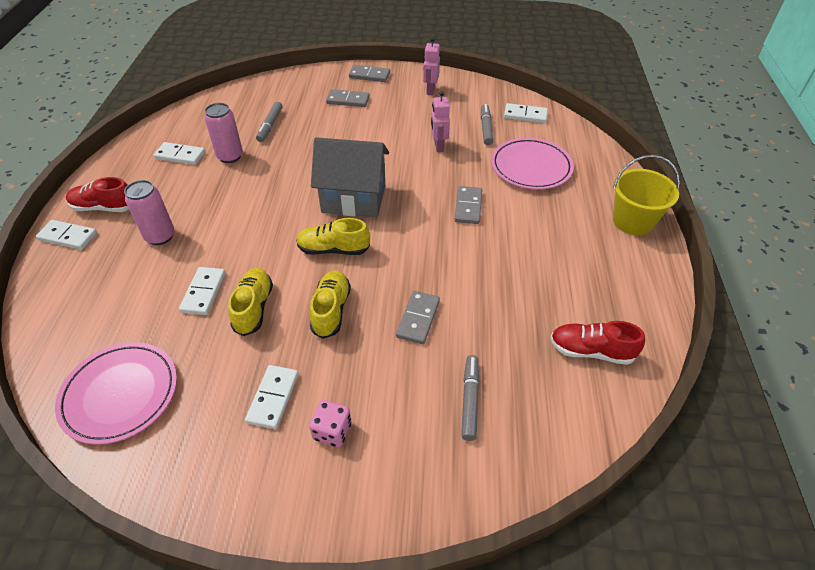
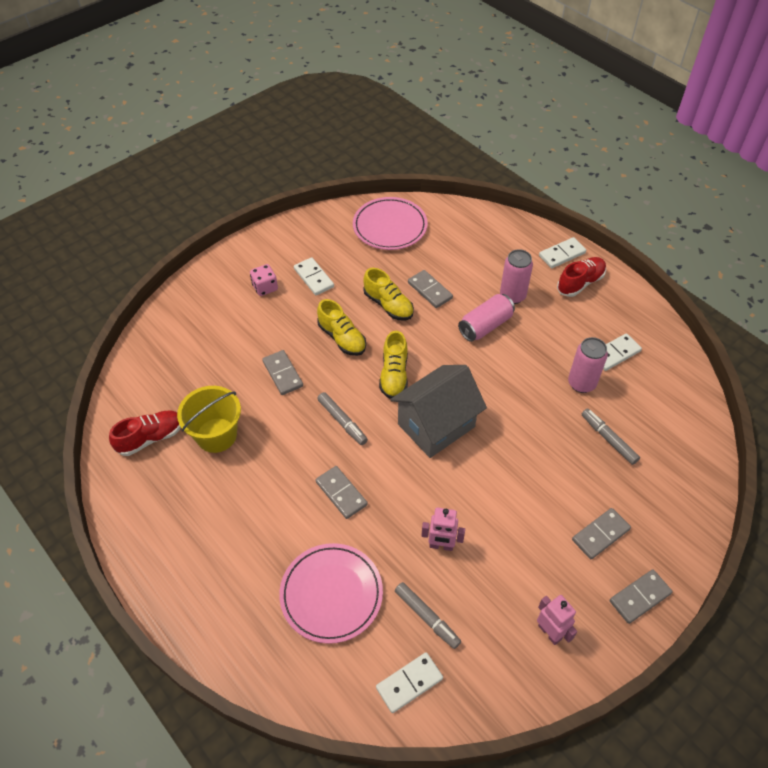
camera: 135 degrees right, 5 degrees up
white domino [179,267,225,315] -> grey domino [408,270,453,308]
yellow shoe [296,218,370,255] -> yellow shoe turned 135 degrees clockwise [379,331,408,399]
pink robot [431,91,450,152] -> pink robot turned 150 degrees clockwise [421,508,465,551]
grey marker [461,355,479,441] -> grey marker moved to [317,392,368,445]
yellow bucket [613,155,680,235] -> yellow bucket moved to [177,386,241,453]
none -> pink can [458,294,515,342]

